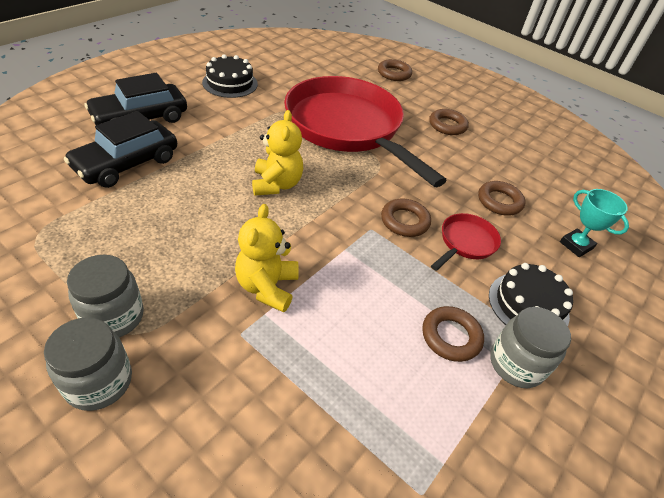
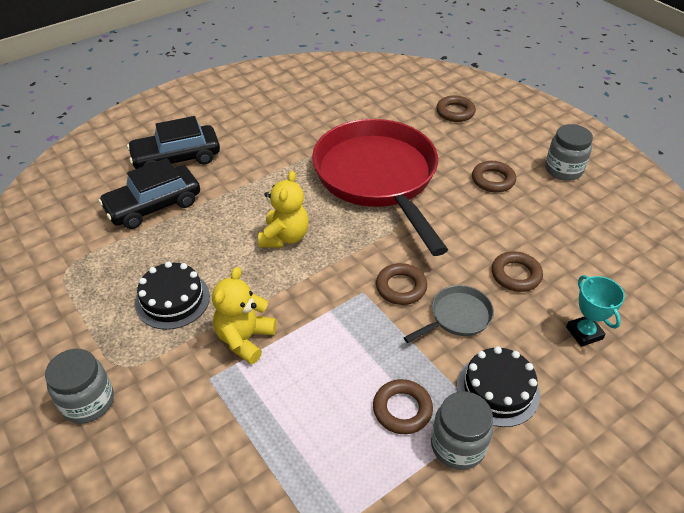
camera: 20 degrees right, 0 degrees up
grey jar [67,255,144,337] -> grey jar moved to [545,124,593,181]
black cake [202,54,258,98] -> black cake moved to [135,261,210,330]
red pan [431,213,501,271] -> grey pan [404,285,494,343]

